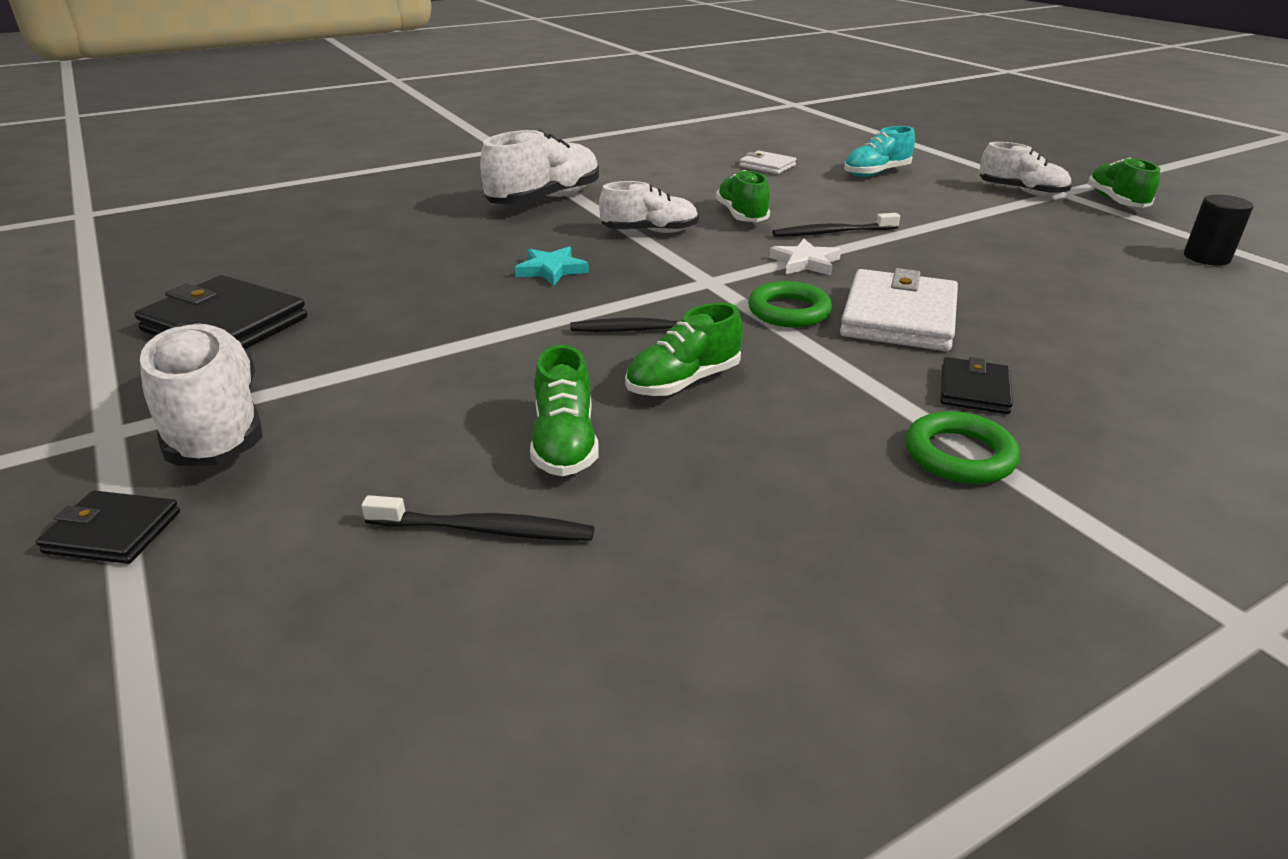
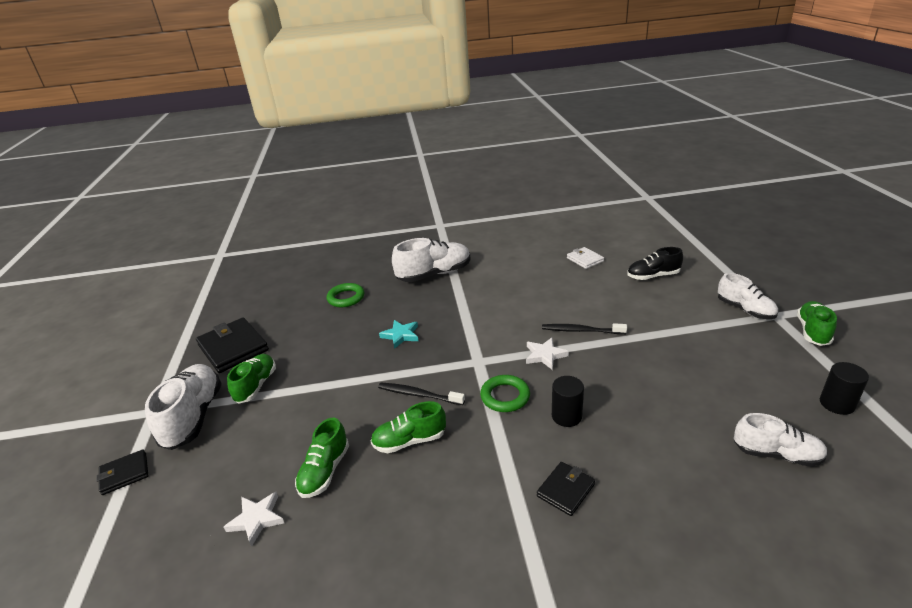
camera: 25 degrees right, 0 degrees up
black wallet [36,490,180,564] -> black wallet turned 60 degrees counterclockwise [96,449,148,495]
black toothbrush [361,495,594,541] -> white star [224,492,284,547]
white shoe [599,181,699,233] -> white shoe moved to [734,413,828,467]
green shoe [716,170,770,222] -> green shoe moved to [227,354,276,404]
white wallet [840,268,958,351] -> black cylinder [552,376,584,427]
turquoise shoe [844,126,915,177] -> black shoe [627,247,683,280]
green ring [905,411,1020,484] -> green ring moved to [326,283,364,307]

